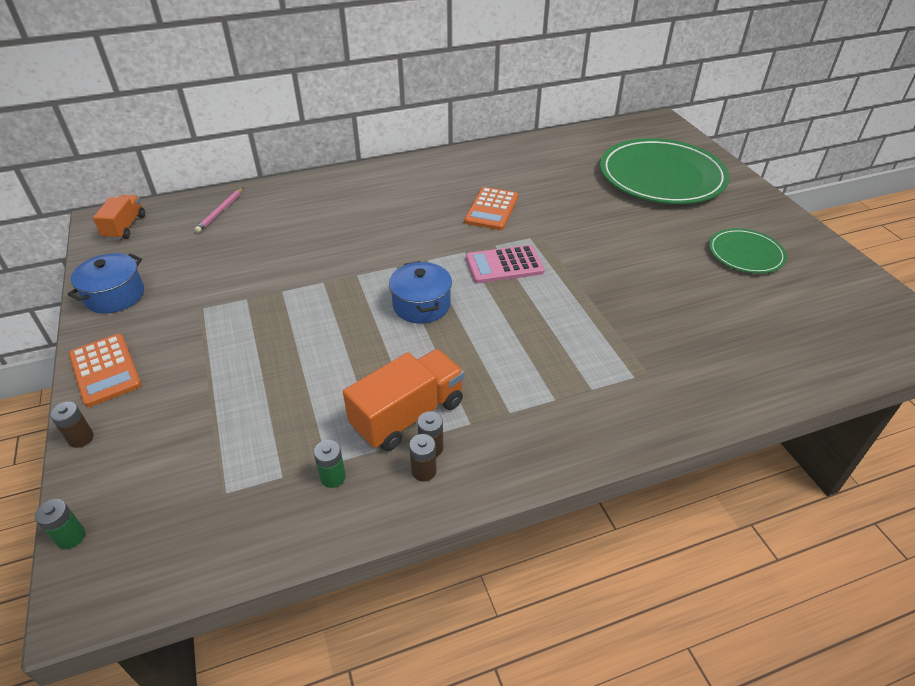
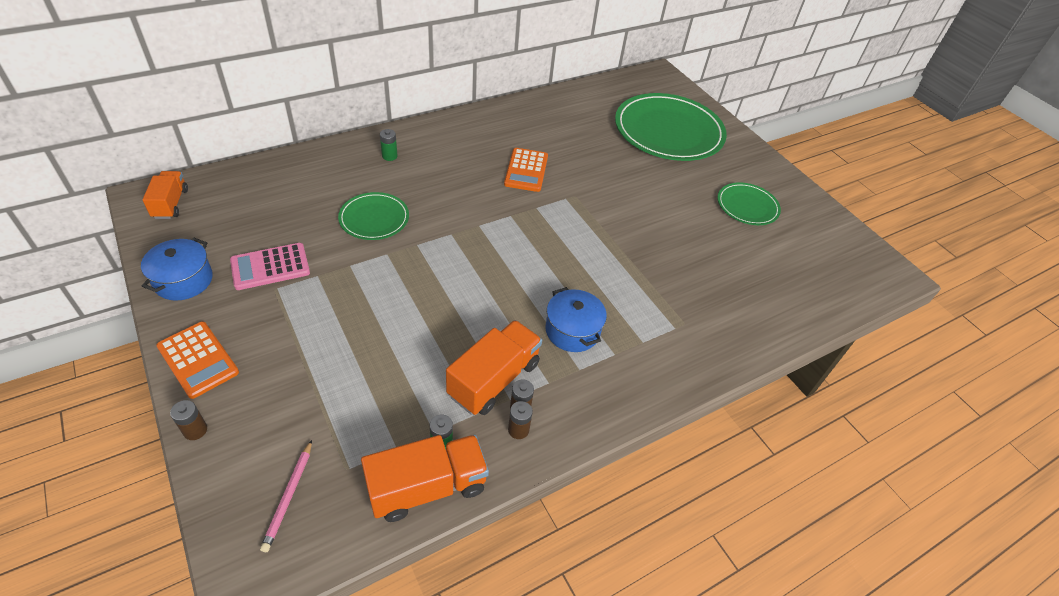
camera: 15 degrees left, 5 degrees up
green battery [35,499,85,549] -> green battery moved to [380,129,398,161]
pink pencil [194,187,244,233] -> pink pencil moved to [260,440,312,552]
blue pot [389,261,452,324] -> blue pot moved to [545,287,607,352]
pink calculator [466,245,545,283] -> pink calculator moved to [230,243,310,290]
none -> green plate [338,192,409,240]
none -> orange truck [361,435,489,522]

